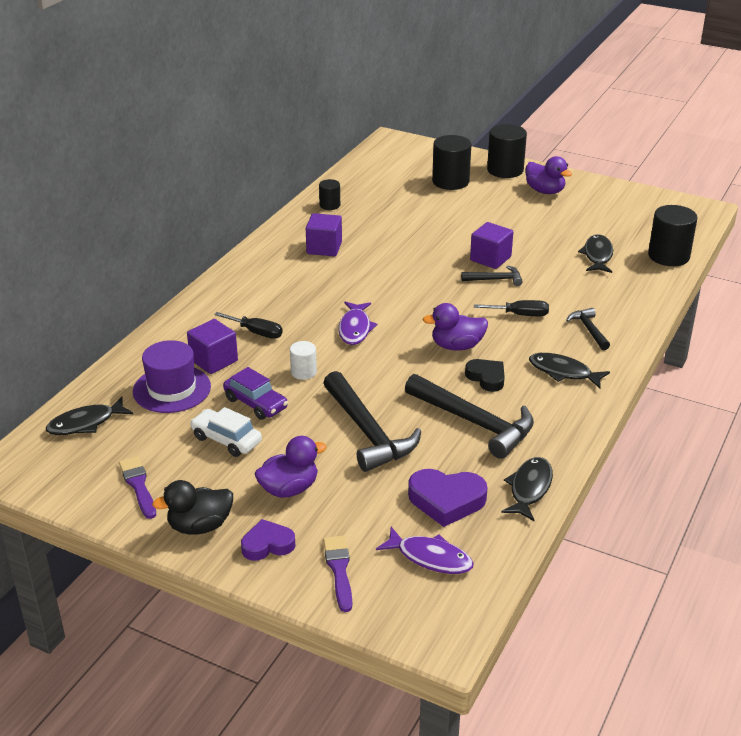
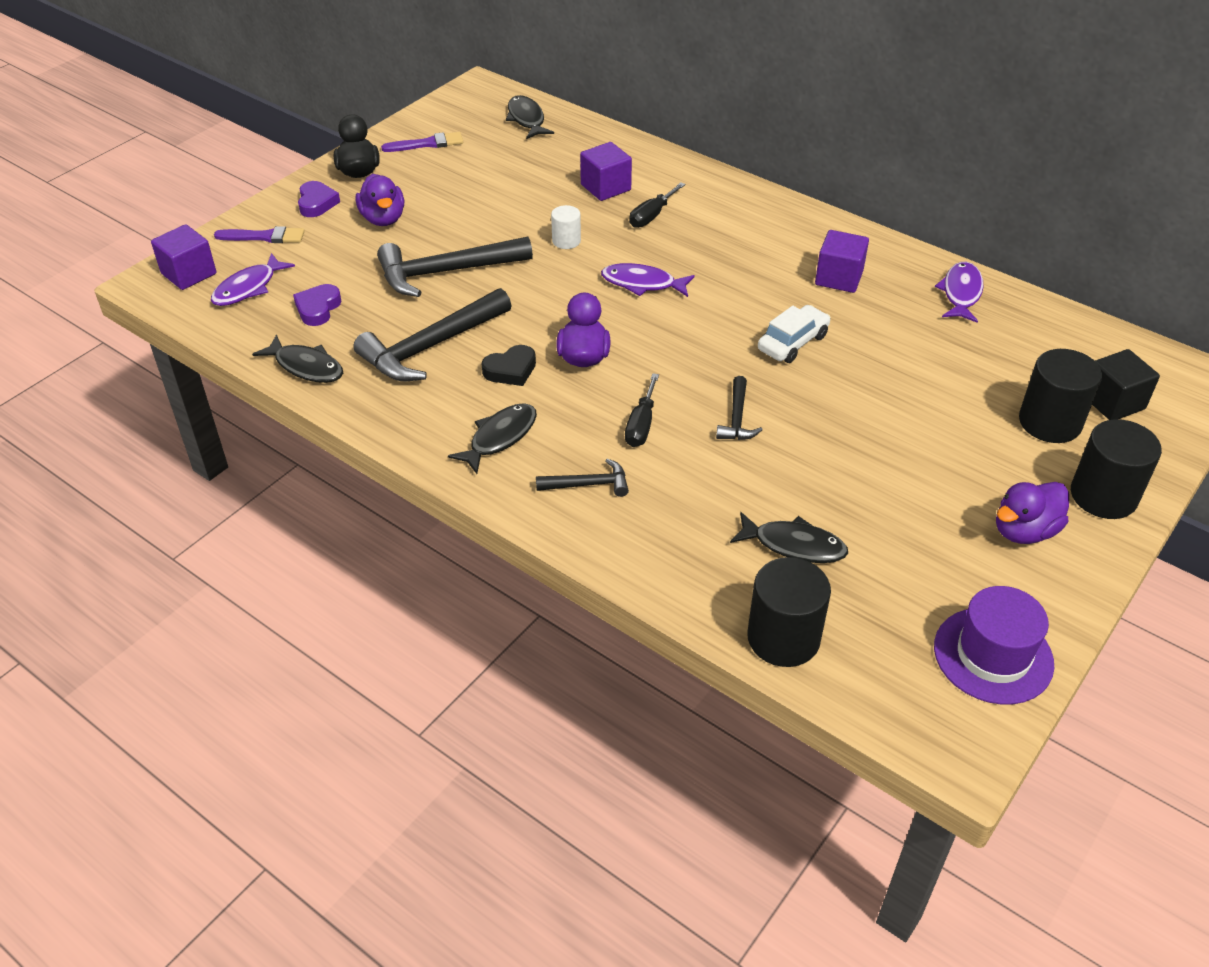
camera: 100 degrees right, 10 degrees up
purple hat [133,340,211,413] -> purple hat moved to [934,586,1054,704]
white car [190,407,262,457] -> white car moved to [758,305,831,363]
purple car [223,367,288,420] -> none
black cylinder [319,179,340,210] -> purple fish [935,262,983,323]
purple heart [408,469,487,527] -> purple heart [293,284,341,326], size x0.66
purple cube [470,222,513,269] -> purple cube moved to [151,224,216,290]
none -> black cube [1092,349,1160,420]

